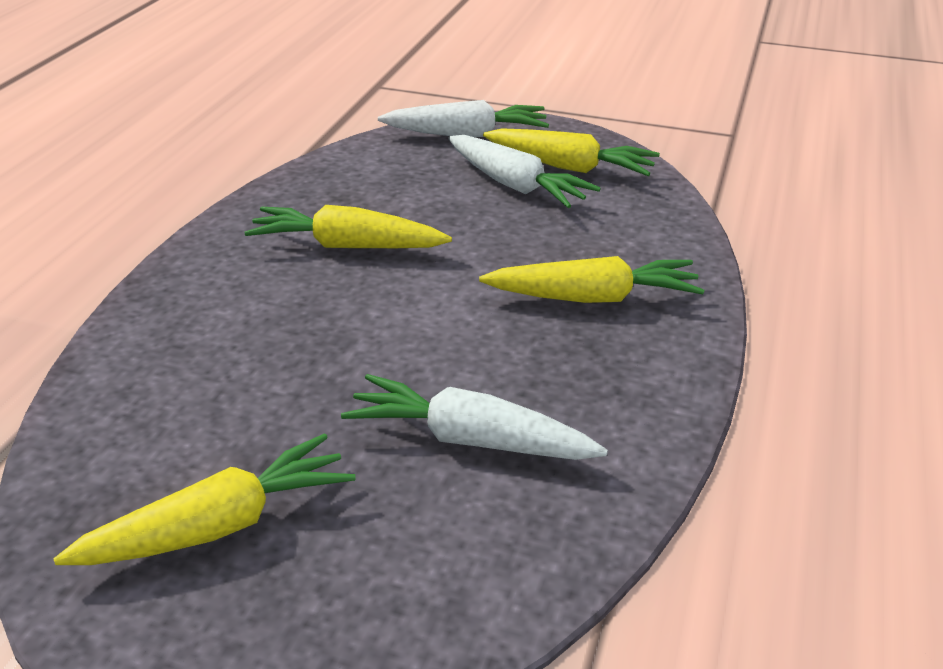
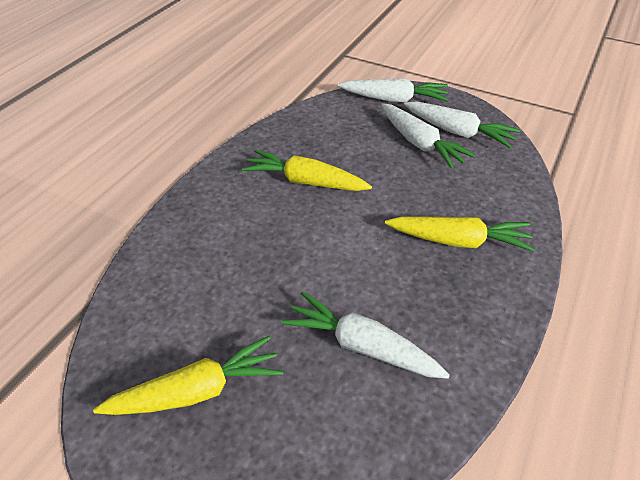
camera: 10 degrees right, 10 degrees up
yellow carrot [483,128,660,176] -> white carrot [404,101,520,148]

